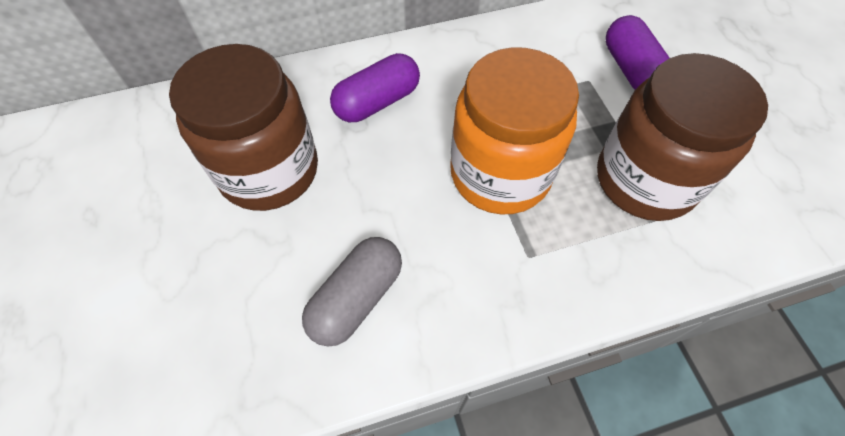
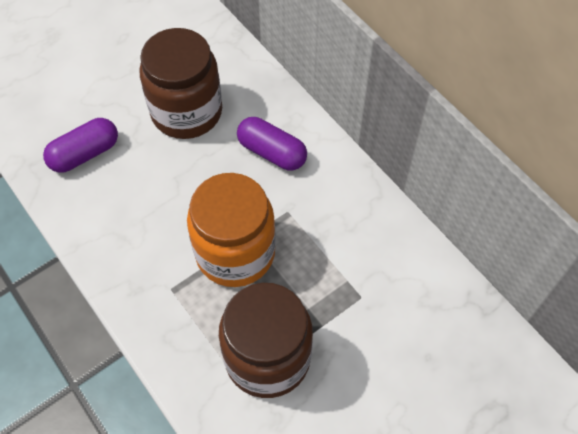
camera: 70 degrees right, 0 degrees up
grey capsule [302,237,402,347] -> none
purple capsule [606,15,670,90] -> purple capsule moved to [43,118,118,173]

